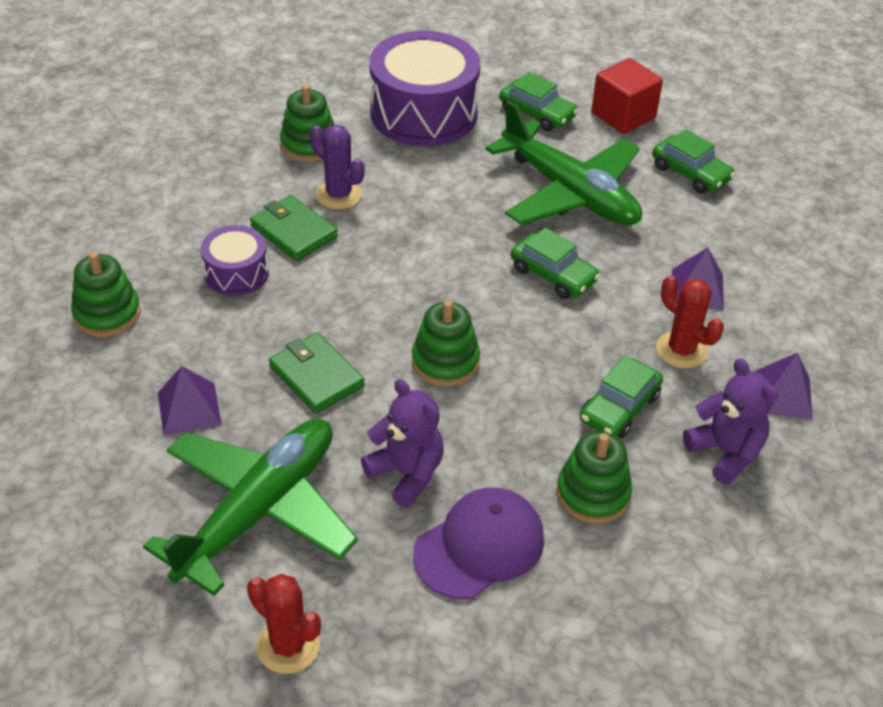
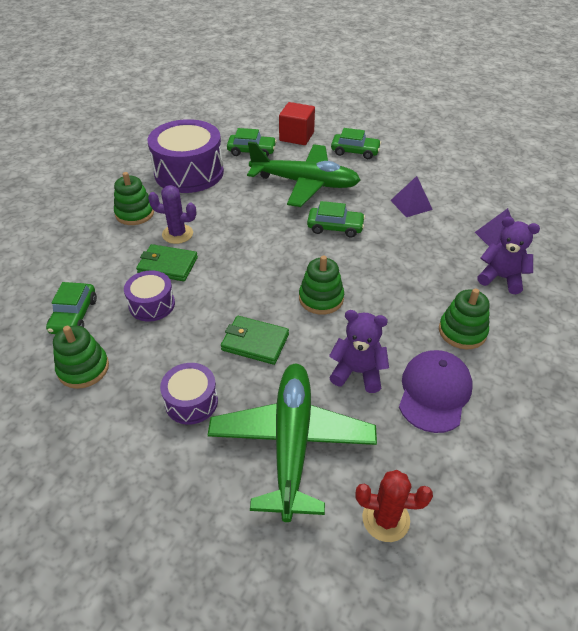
camera: 30 degrees left, 0 degrees up
purple pyramid [158,366,222,435] -> purple drum [160,363,218,425]
green car [580,355,663,439] -> green car moved to [46,282,97,334]
red cactus [656,275,724,369] -> none

